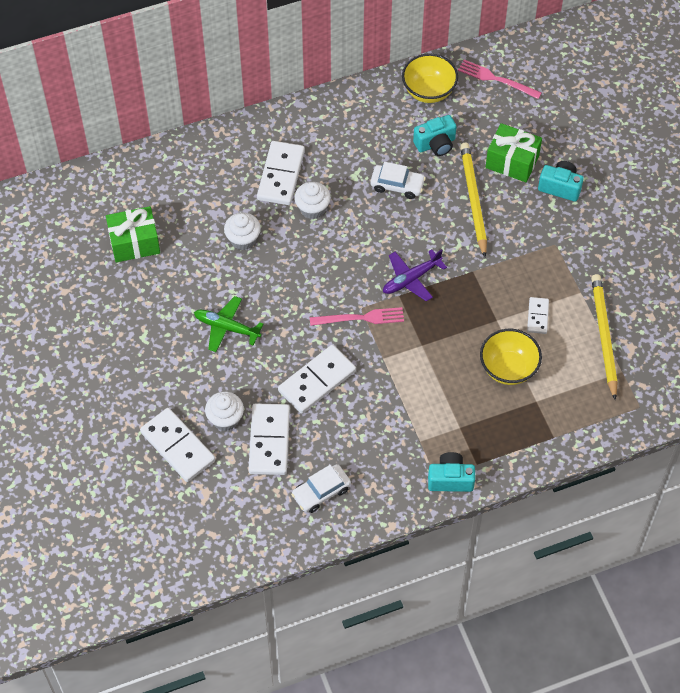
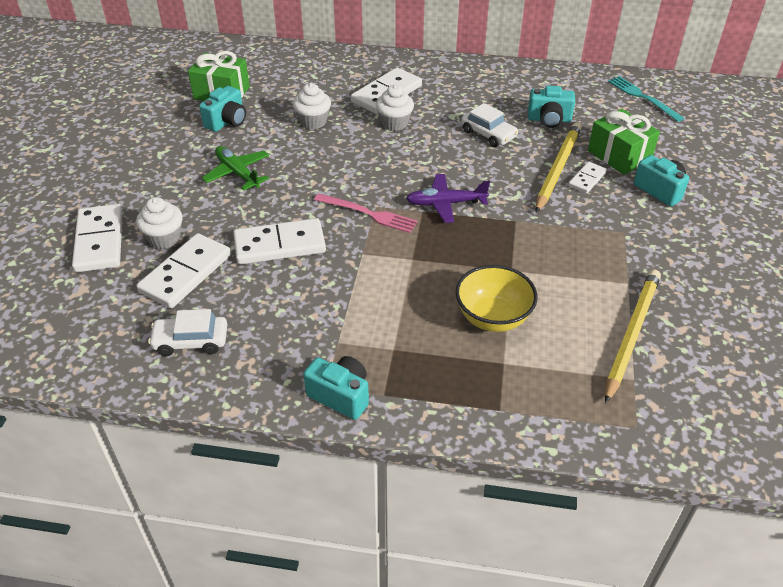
camera: 30 degrees right, 15 degrees down
yellow bowl [402,53,458,103] -> none
pink fork [458,60,542,99] -> turquoise fork [608,76,684,122]
white domino [527,297,549,334] -> white domino moved to [568,162,607,193]
none -> turquoise camera [199,86,246,132]

